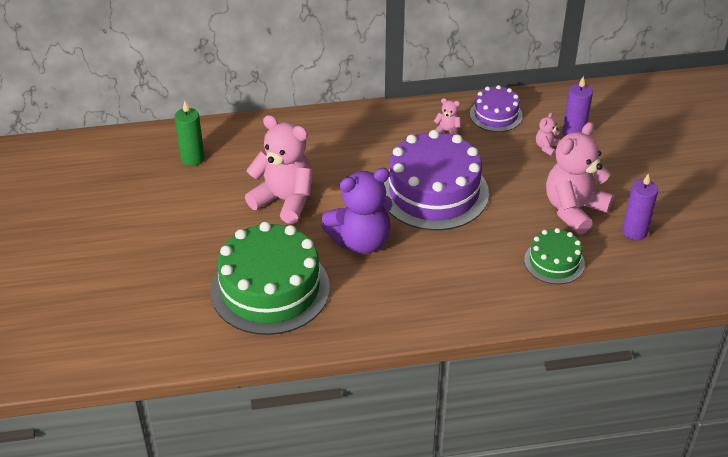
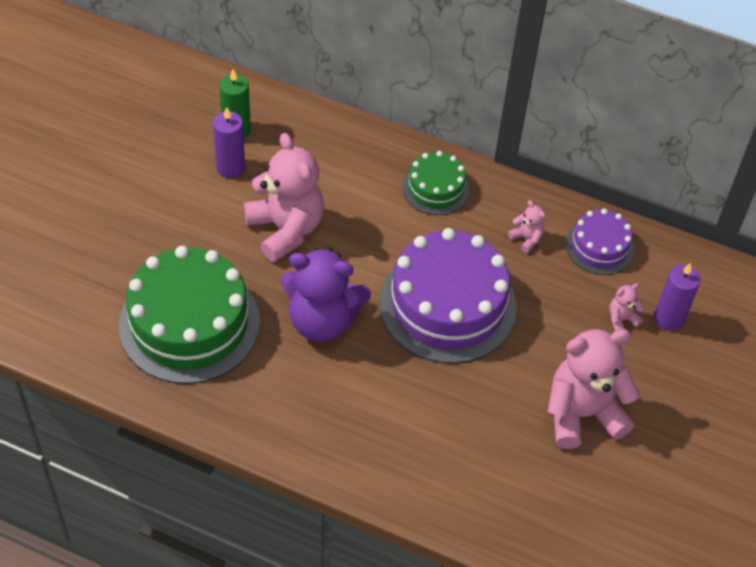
camera: 30 degrees right, 10 degrees up
green cake [524,228,585,284] -> green cake moved to [403,151,470,215]
purple candle [622,173,658,240] -> purple candle moved to [213,107,245,178]

